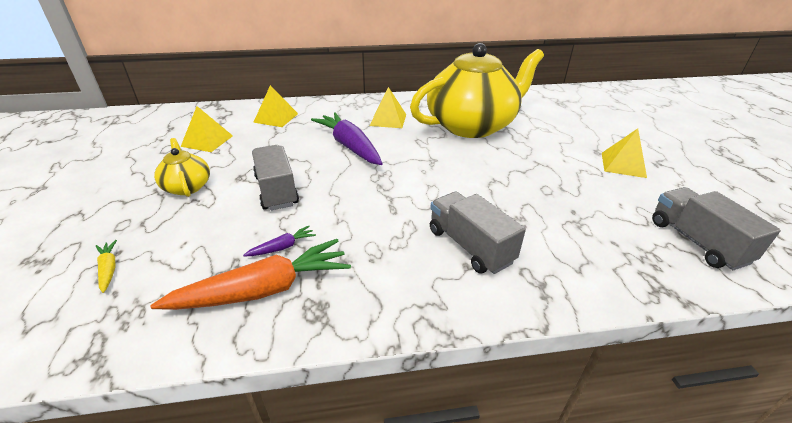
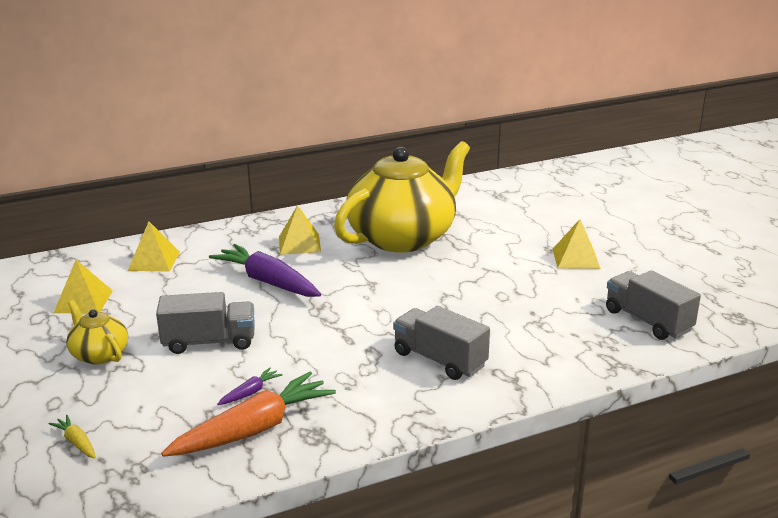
camera: 15 degrees left, 10 degrees down
grey truck [252,145,299,211] -> grey truck turned 120 degrees clockwise [156,292,255,354]

